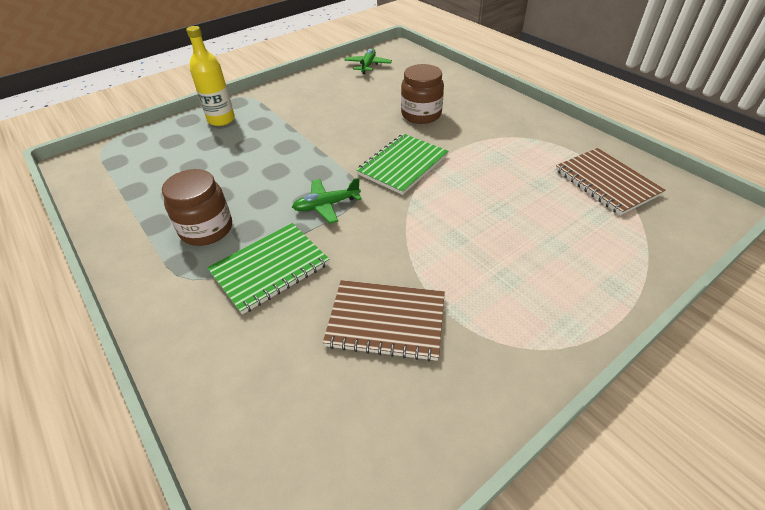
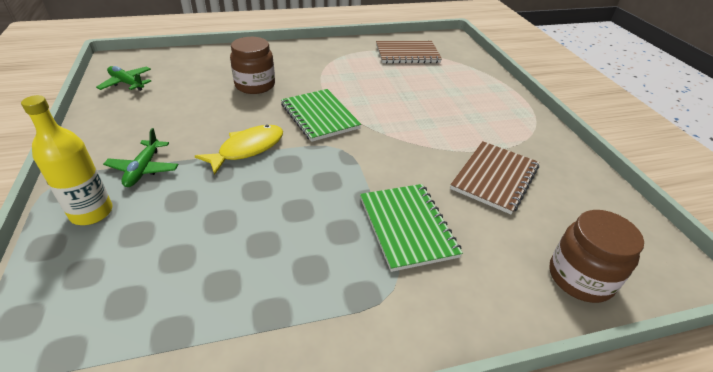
camera: 70 degrees left, 5 degrees down
brown jar [162,169,232,246] -> brown jar moved to [549,210,644,303]
green plane [292,178,362,224] -> green plane moved to [103,128,179,187]
none -> yellow fish [195,125,283,175]

